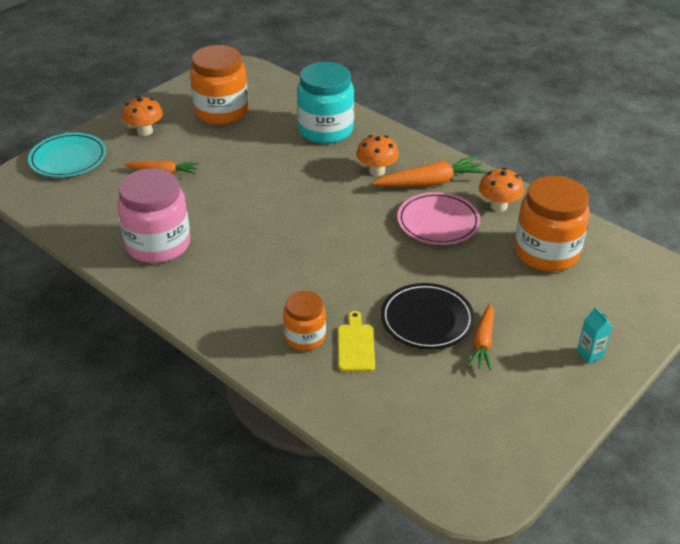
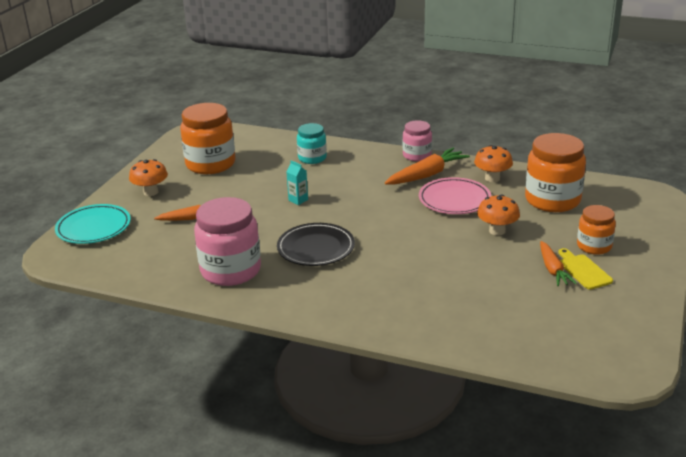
camera: 20 degrees left, 10 degrees down
orange jar [283,291,326,351] -> orange jar moved to [577,205,616,255]
turquoise jar [297,62,354,144] -> turquoise jar [297,123,327,164], size x0.58
yellow cutting board [338,311,375,372] -> yellow cutting board moved to [558,248,613,290]
orange mushroom [356,135,399,176] -> orange mushroom moved to [477,194,520,236]
black plate [381,283,475,350] -> black plate moved to [277,223,355,266]
turquoise carton [577,307,612,364] -> turquoise carton moved to [286,161,308,205]
none -> pink jar [403,120,432,161]

